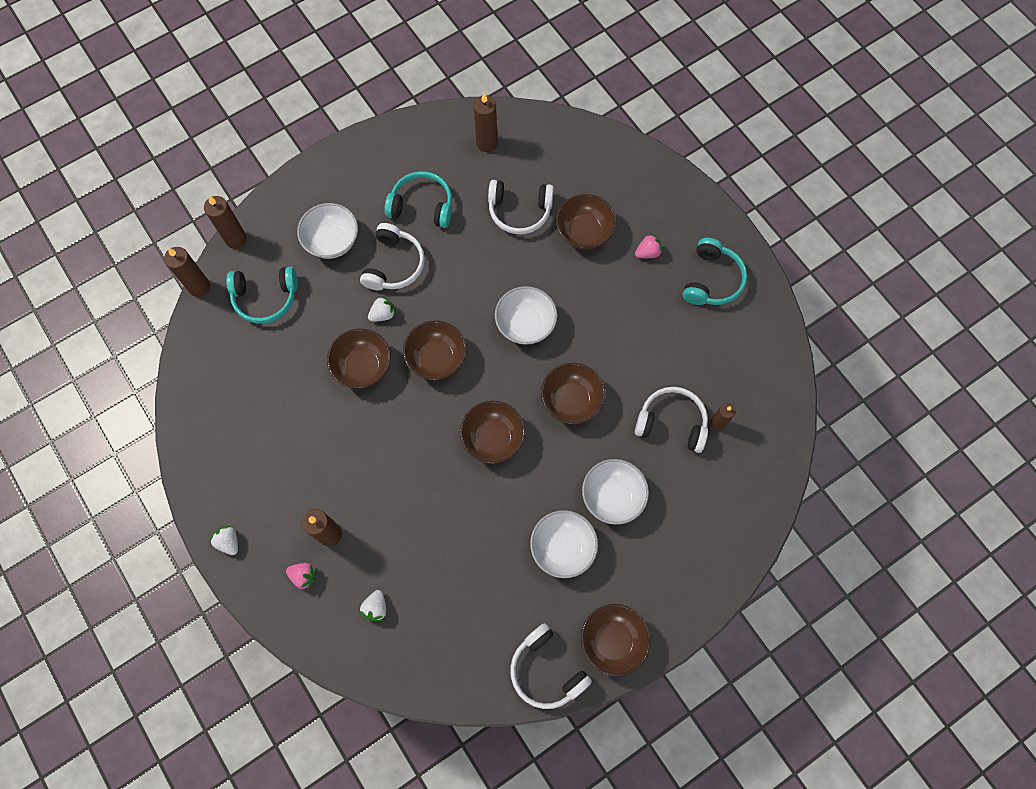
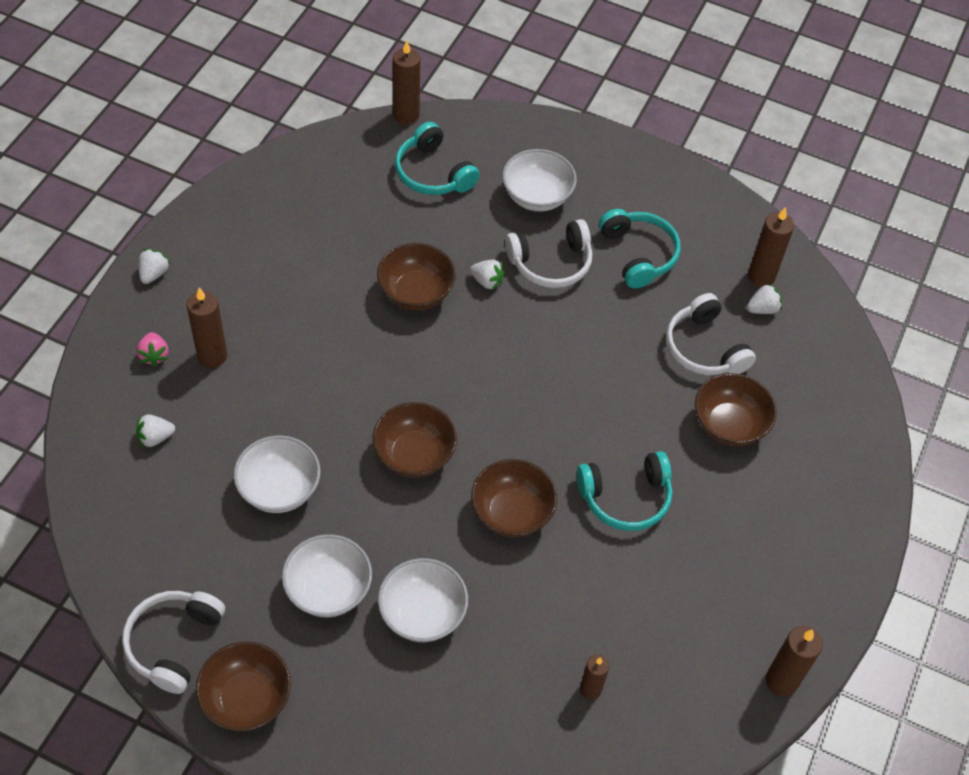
camera: 55 degrees right, 15 degrees down
brown candle [204,196,247,249] -> brown candle moved to [766,626,823,696]
brown bowl [403,321,466,380] -> none
white bowl [495,286,557,345] -> white bowl moved to [234,436,320,513]
pink strawberry [635,234,662,258] -> none
white headphones [635,387,708,453] -> none
turquoise headphones [683,238,747,305] -> turquoise headphones moved to [576,451,672,531]
none -> white strawberry [747,283,782,314]

